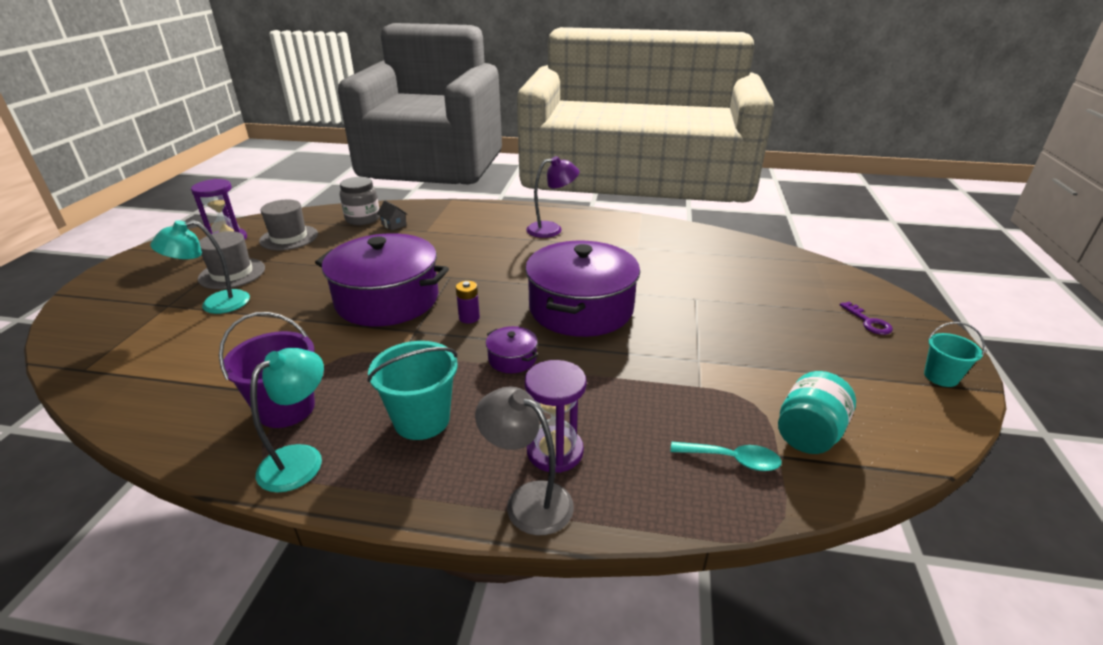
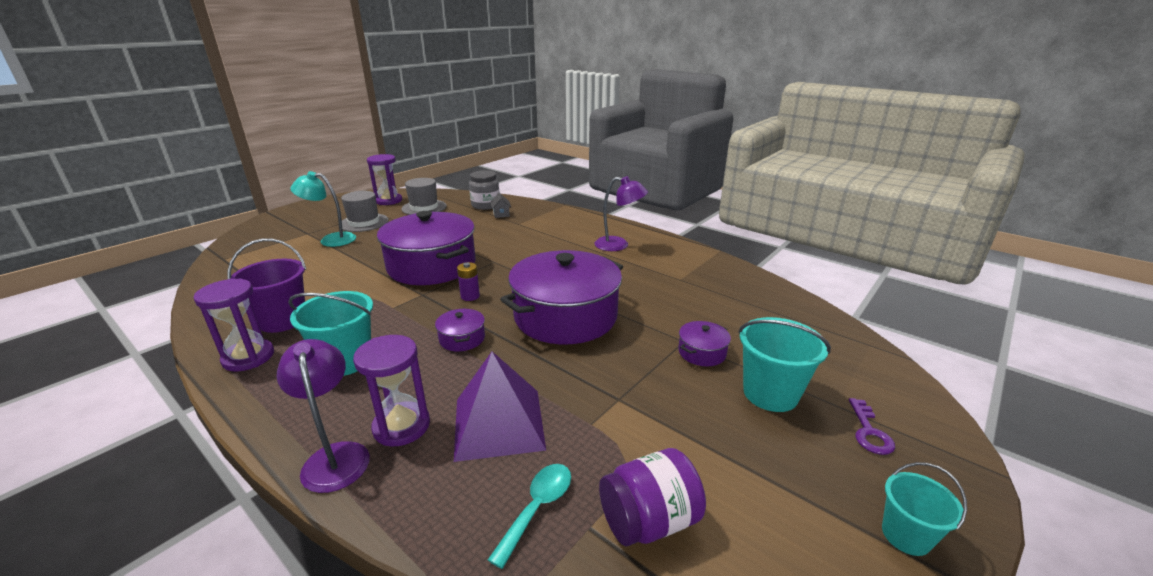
camera: 30 degrees right, 5 degrees down
turquoise lamp [250,348,324,493] -> purple hourglass [194,278,274,372]
grey lamp [475,386,574,535] -> purple lamp [277,339,370,493]
turquoise spoon [671,442,782,471] -> turquoise spoon turned 105 degrees counterclockwise [488,464,571,569]
turquoise jar [778,371,856,454] -> purple jar [599,448,706,546]
none -> purple pyramid [454,352,546,462]
none -> purple pot [678,321,731,366]
none -> turquoise bucket [738,317,831,412]

